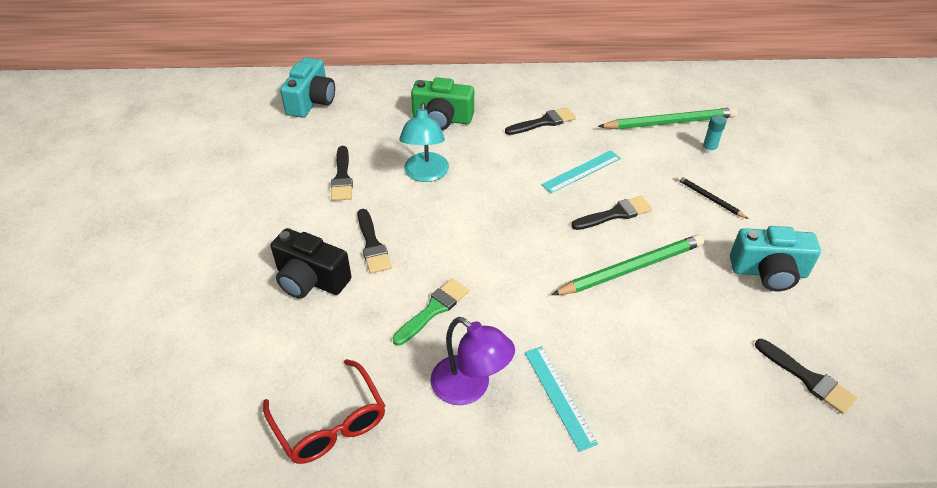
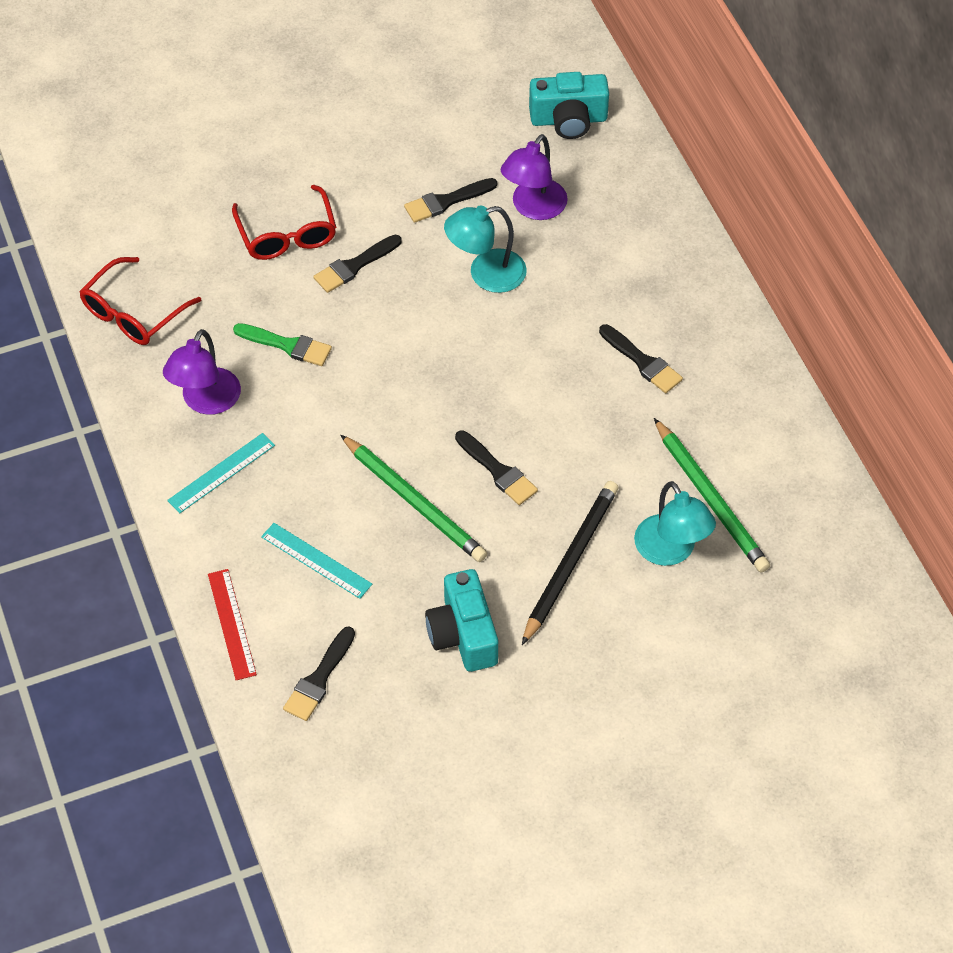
camera: 70 degrees right, 10 degrees up
black camera [271,228,352,299] -> red glasses [232,185,336,260]
green camera [411,77,474,130] -> none
turquoise ruler [541,150,621,193] -> turquoise ruler moved to [261,523,372,599]
black pencil [676,175,749,219] -> black pencil [522,481,618,645], size x1.93
turquoise glue stick [702,114,727,155] -> turquoise lamp [634,481,716,566]
none -> red ruler [208,569,257,680]
none -> purple lamp [501,134,568,220]

